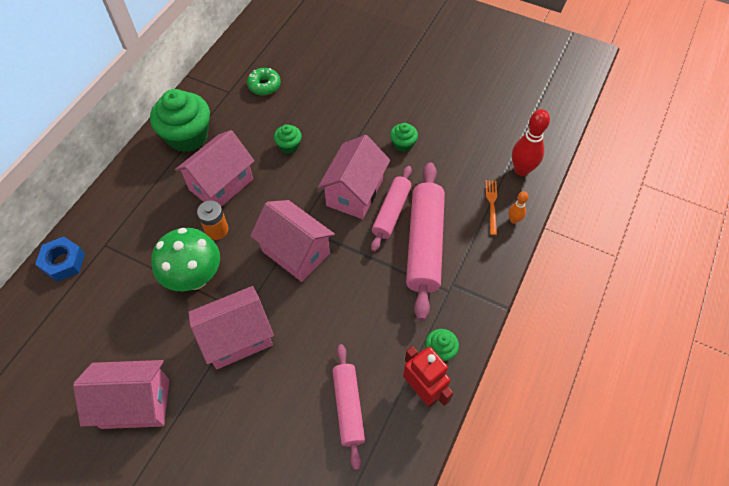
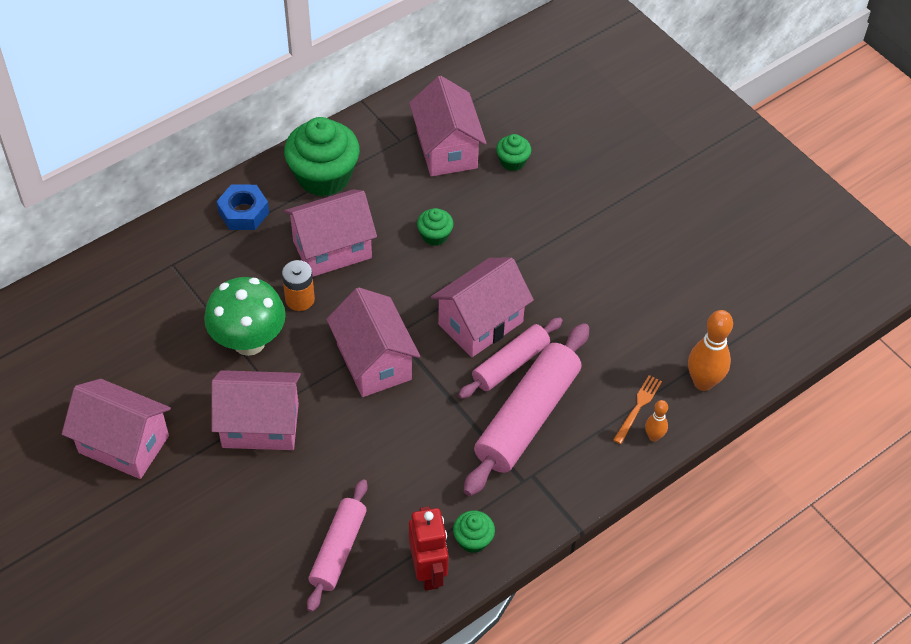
camera: 25 degrees right, 5 degrees down
blue nut [35,236,85,282] -> blue nut moved to [216,185,269,230]
green donut [247,68,281,95] -> pink house [409,76,487,176]
green cupcake [390,123,418,152] -> green cupcake moved to [496,134,531,171]
red bowling pin [512,109,550,176] -> orange bowling pin [688,310,733,391]

